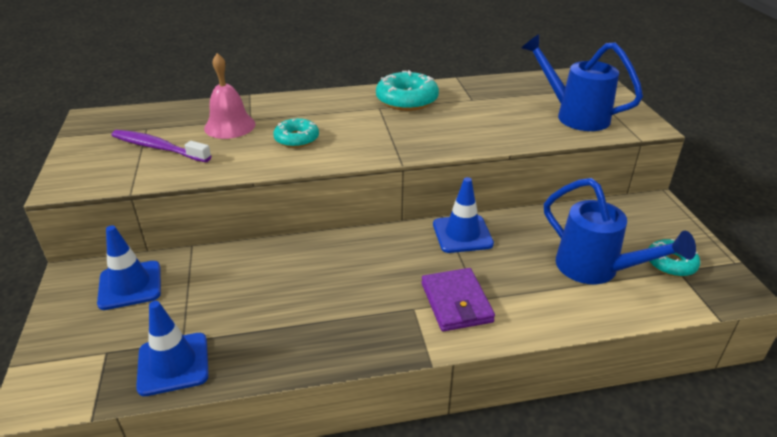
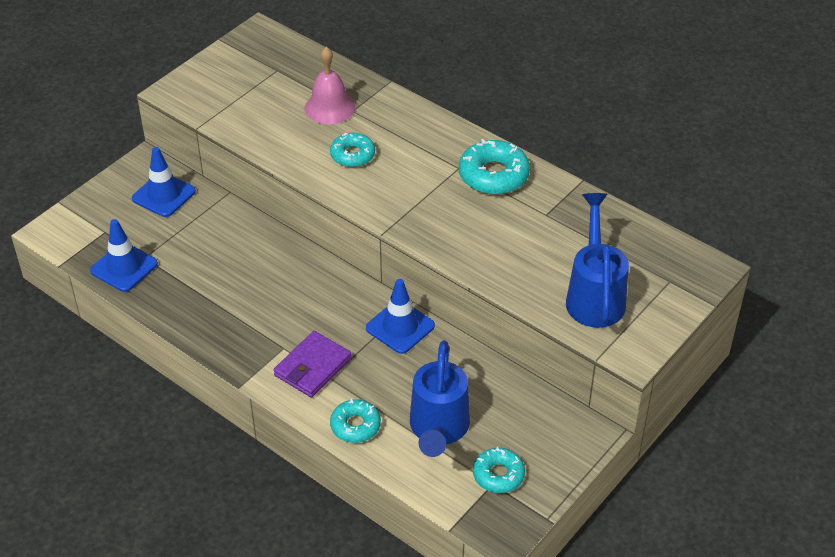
camera: 50 degrees right, 10 degrees up
purple toothbrush [111,130,211,162] -> none
none -> turquoise donut [330,399,381,443]

